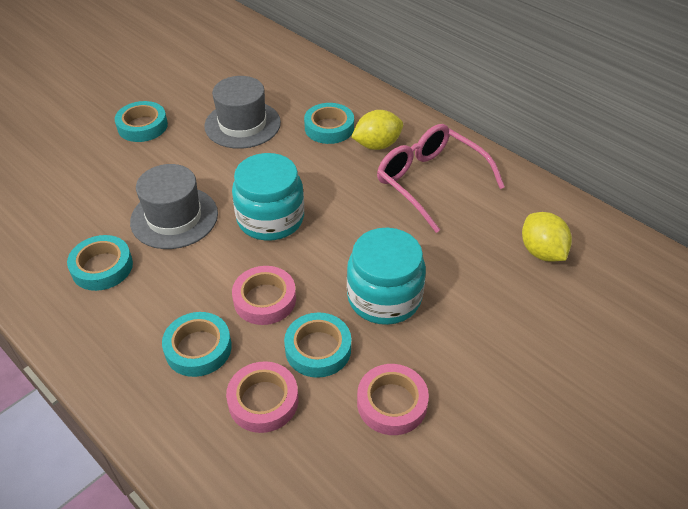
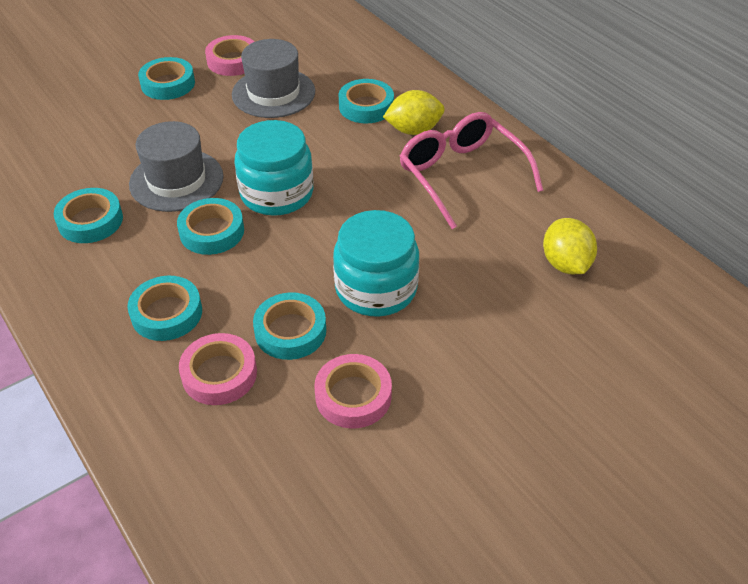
camera: 10 degrees right, 0 degrees up
pink tape [232,266,296,325] -> pink tape moved to [205,35,255,76]
none -> turquoise tape [177,198,244,255]

